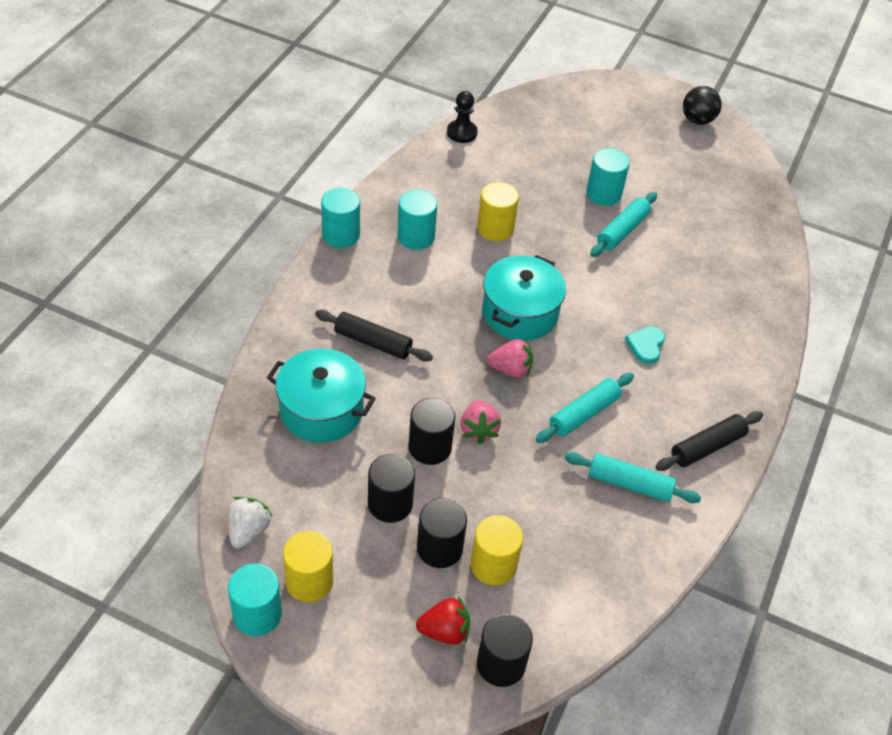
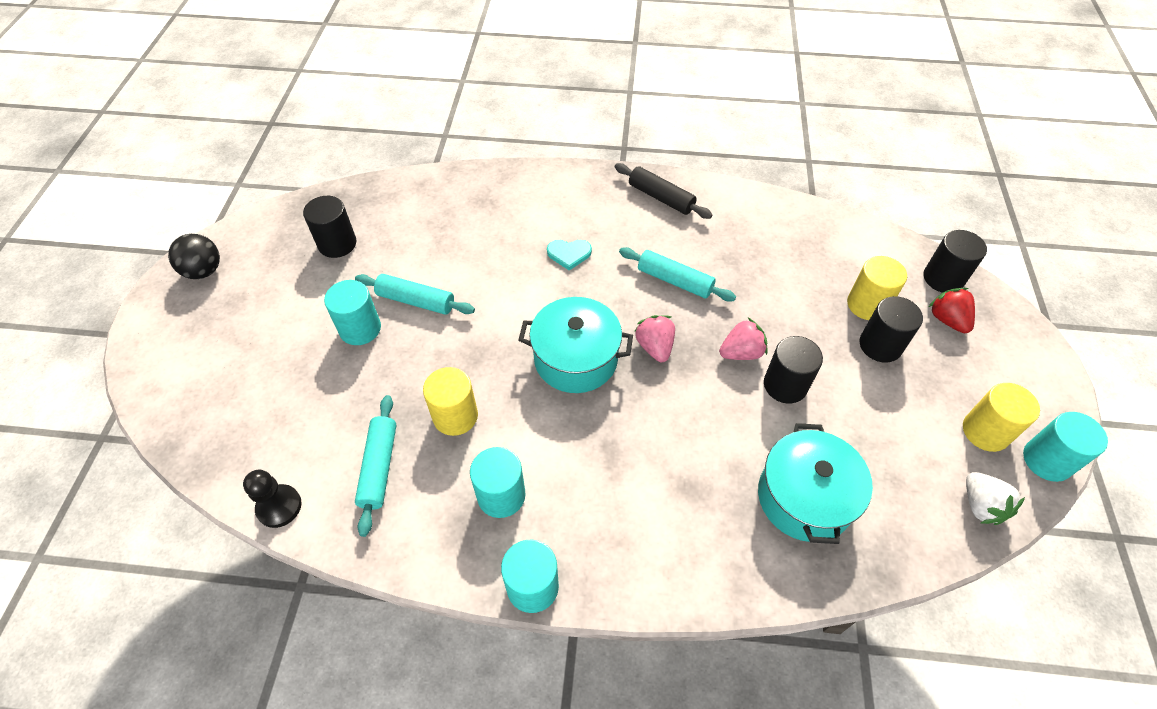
camera: 105 degrees left, 5 degrees up
white strawberry [228,497,273,549] -> white strawberry turned 105 degrees counterclockwise [966,472,1025,525]
black rolling pin [315,310,433,361] -> none
black cylinder [368,454,415,523] -> black cylinder moved to [303,196,357,258]
turquoise rolling pin [565,452,701,503] -> turquoise rolling pin moved to [355,395,396,537]

